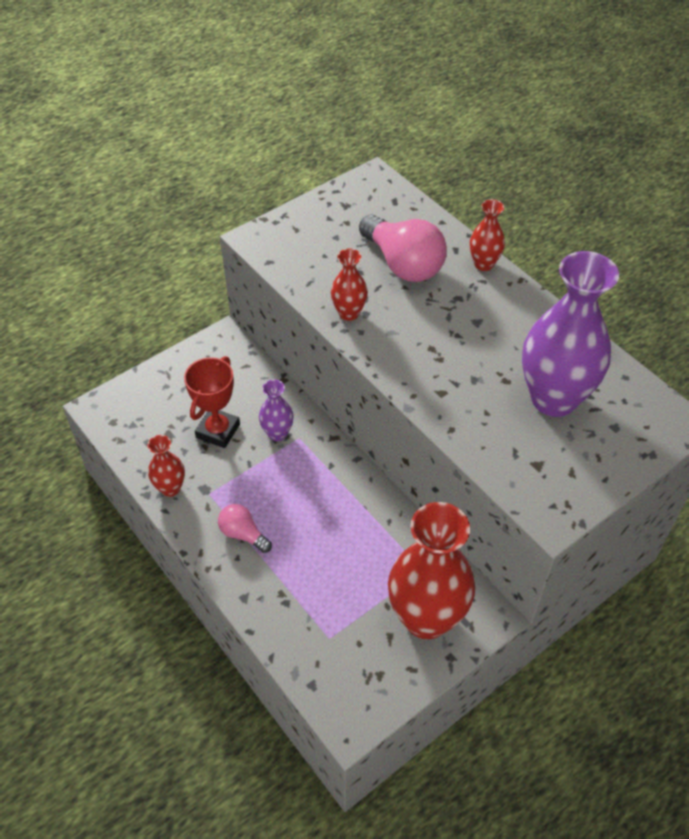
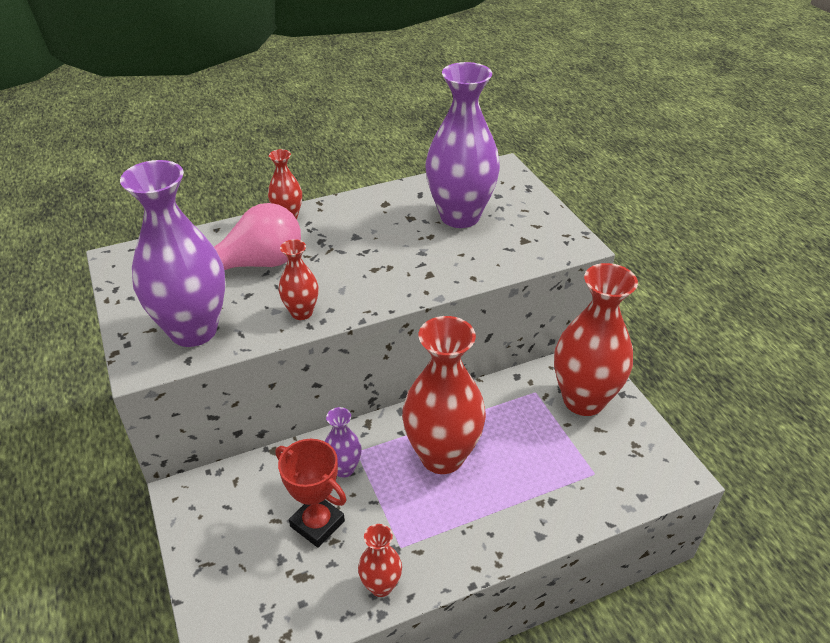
camera: 75 degrees left, 10 degrees down
pink light bulb [218,504,272,553] -> none
none -> purple vase [120,160,226,347]
none -> red vase [402,316,486,474]

